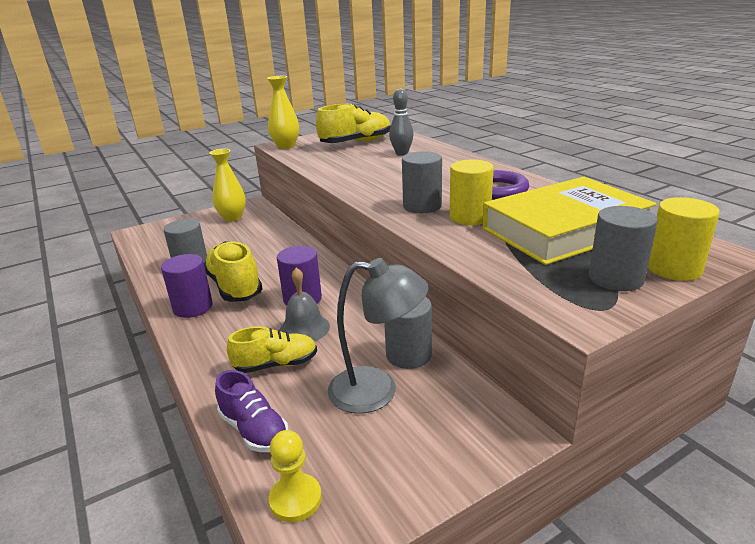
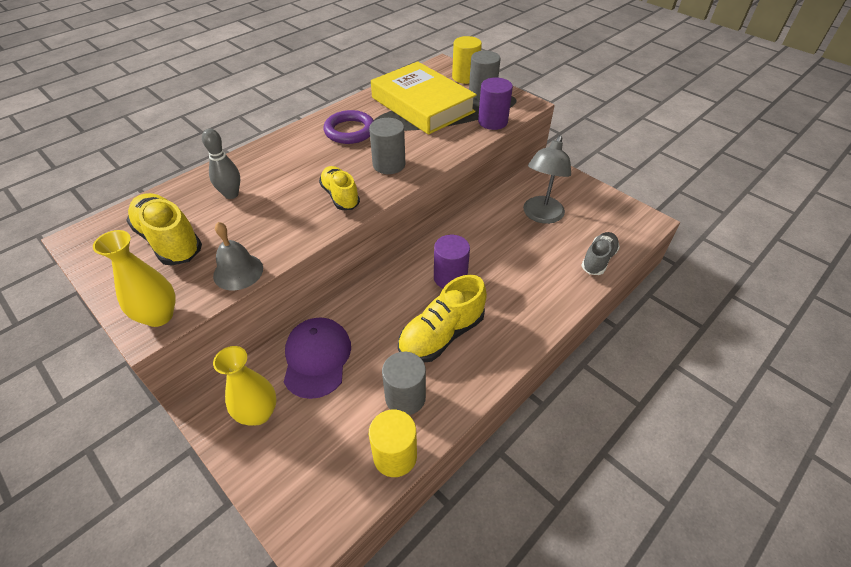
camera: 105 degrees left, 20 degrees up
purple cylinder [161,254,213,318] -> purple cylinder moved to [478,77,513,130]
purple shoe [215,370,288,452] -> grey shoe [581,232,620,275]
yellow shoe [227,326,317,373] -> yellow shoe moved to [319,166,360,210]
yellow pawn [269,430,322,522] -> none
grey bell [280,267,330,341] -> grey bell moved to [213,222,263,291]
grey lamp [328,258,429,414] -> grey lamp turned 150 degrees counterclockwise [523,135,571,224]
grey cylinder [384,297,432,369] -> none
yellow cylinder [450,159,494,225] -> yellow cylinder moved to [369,409,417,477]
none -> purple cap [284,317,351,399]

